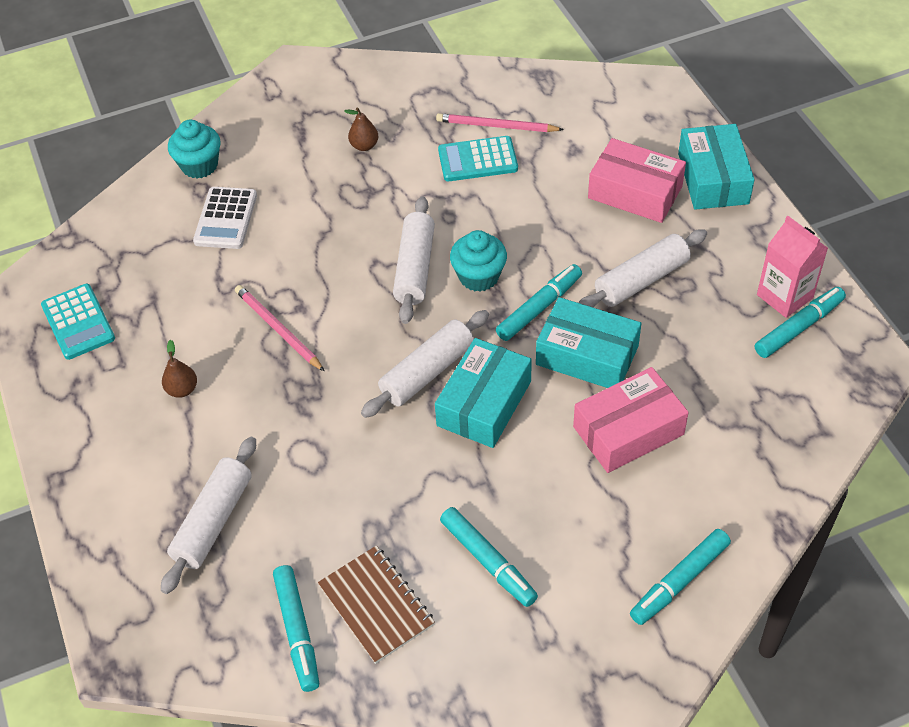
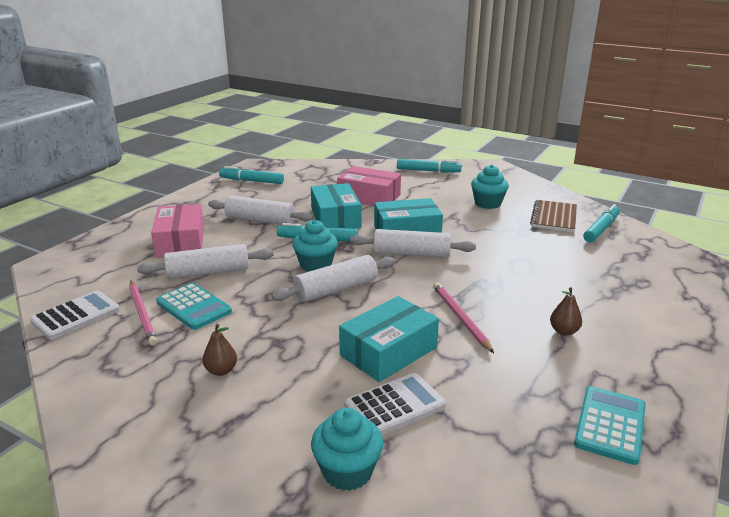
camera: 130 degrees left, 25 degrees down
white rolling pin [161,437,256,594] -> white rolling pin moved to [137,244,273,279]
pink pencil [235,285,325,372] -> pink pencil turned 150 degrees clockwise [433,282,494,353]
turquoise marker [440,507,538,607] -> turquoise cupcake [471,165,509,209]
turquoise box [678,124,755,210] -> turquoise box moved to [339,296,439,382]
pink carton [757,216,828,318] -> none
none -> white calculator [30,290,120,340]

